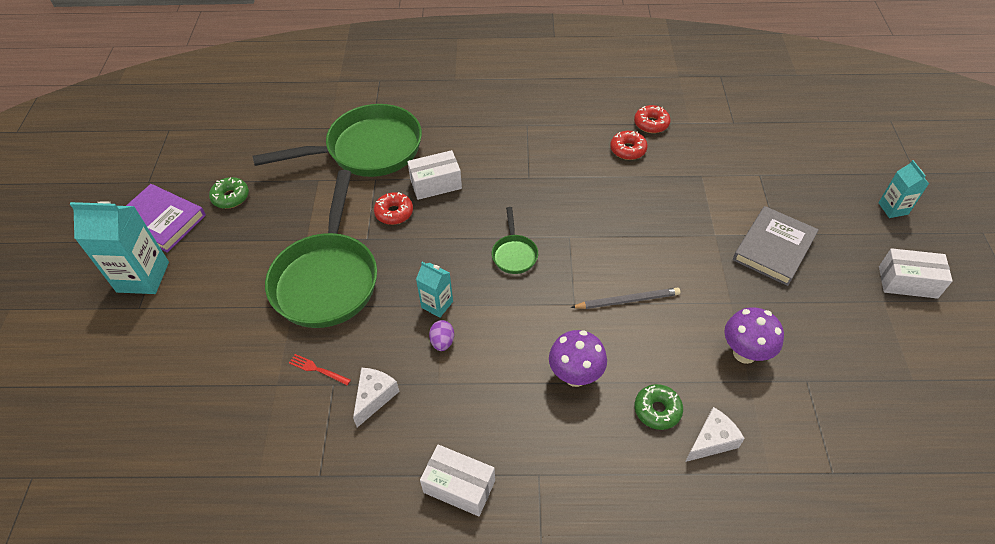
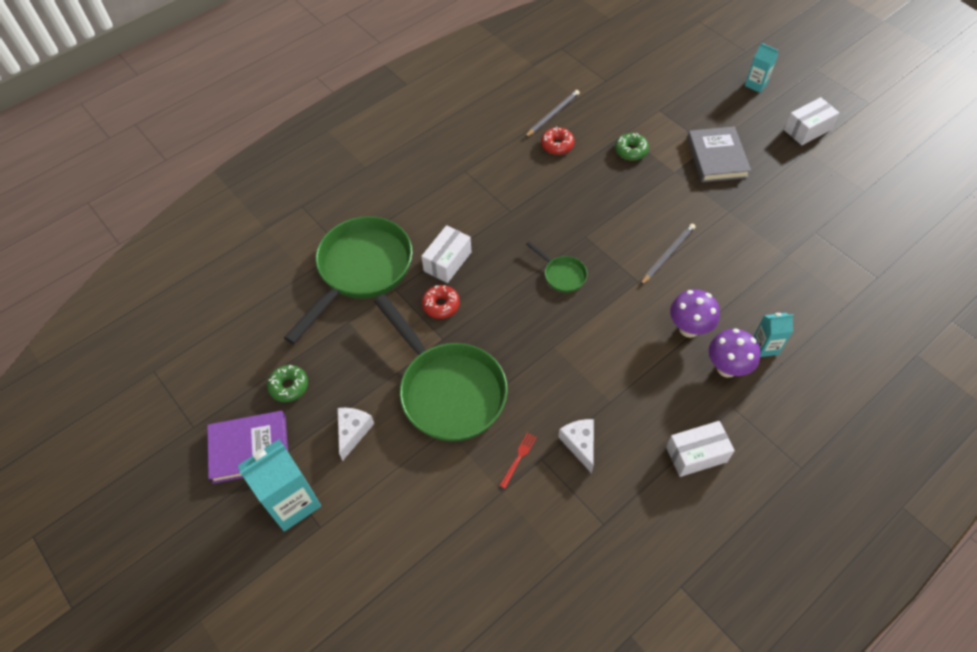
camera: 40 degrees left, 5 degrees up
red fork [289,354,351,385] -> red fork turned 135 degrees clockwise [499,432,537,488]
turquoise carton [416,262,453,318] -> turquoise carton moved to [753,313,794,357]
purple egg [429,320,454,351] -> none
red donut [634,105,671,133] -> grey pencil [524,90,580,138]
green donut [635,384,683,430] -> green donut moved to [615,133,649,161]
white cheese [685,407,745,462] -> white cheese moved to [337,408,374,461]
purple mushroom [724,307,784,364] -> purple mushroom moved to [709,328,761,378]

